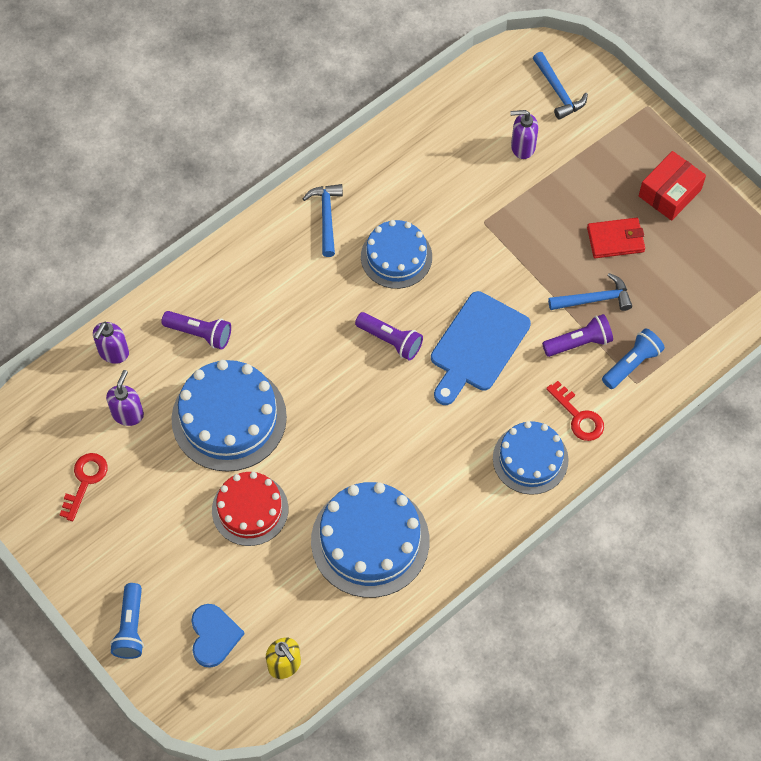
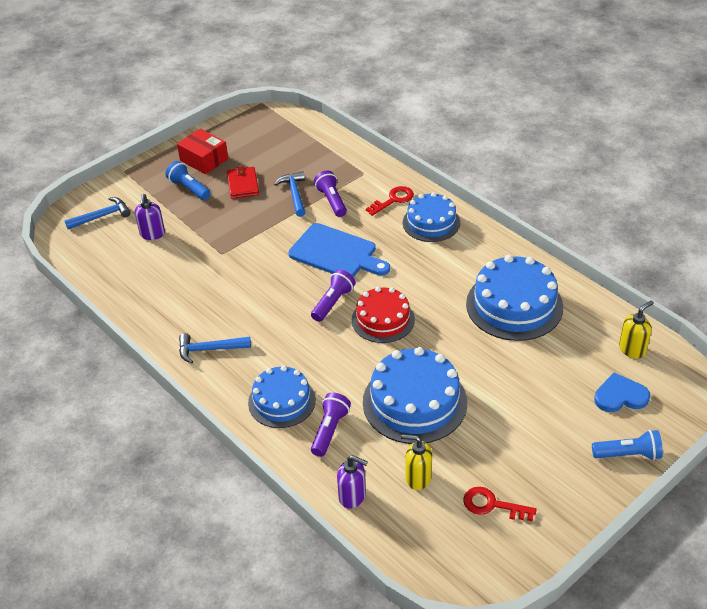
camera: 90 degrees left, 20 degrees down
purple soap dispenser [106,370,144,426] -> yellow soap dispenser [401,434,432,490]
red cake [212,472,288,546] -> red cake moved to [352,287,415,343]
blue cake [361,220,432,289] -> blue cake moved to [248,365,316,428]
blue flashlight [602,328,665,389] -> blue flashlight moved to [165,161,210,200]

